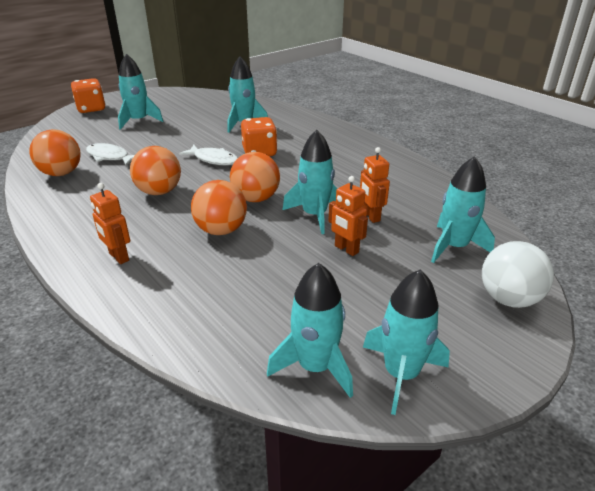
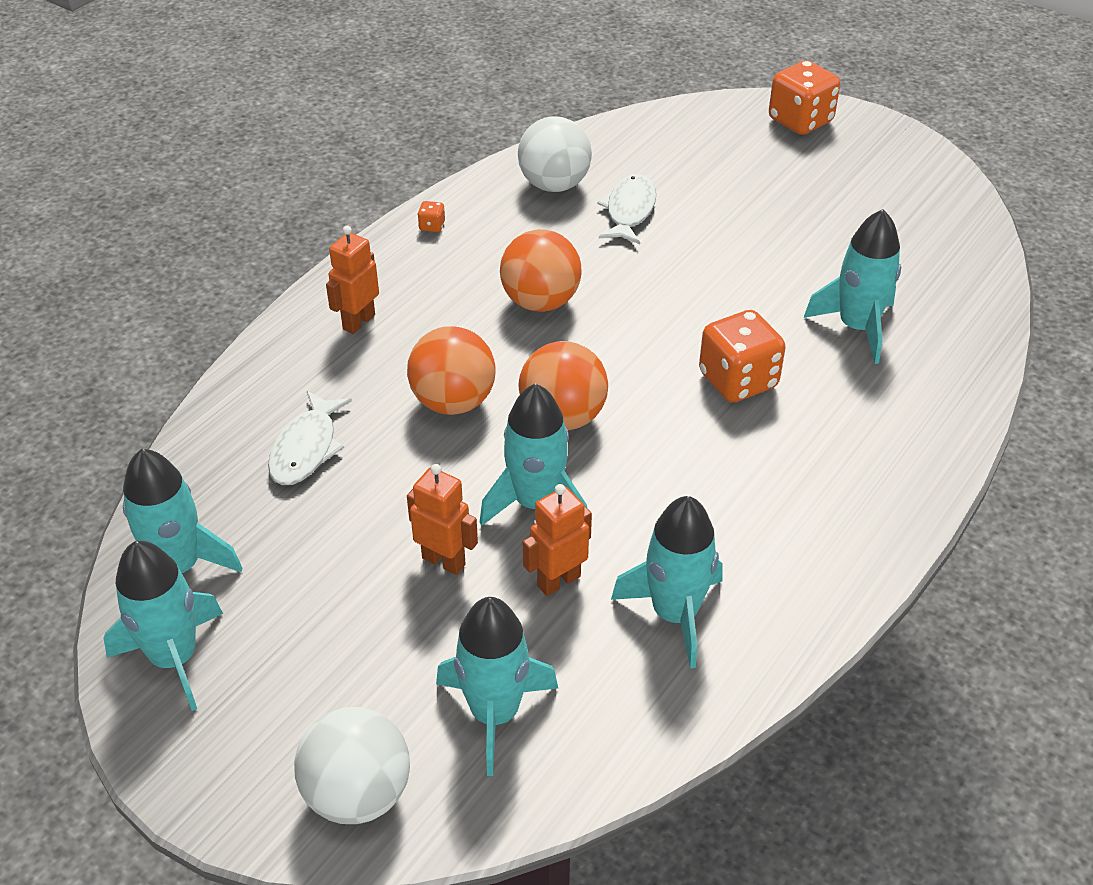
camera: 75 degrees right, 10 degrees up
orange ball [29,129,81,176] -> white ball [518,117,592,192]
turquoise rocket [118,54,163,130] -> turquoise rocket moved to [611,496,723,669]
white fish [179,145,238,165] -> white fish moved to [268,391,352,485]
orange robot [329,176,368,256] -> orange robot turned 90 degrees clockwise [407,464,478,575]
none -> orange dice [417,201,445,232]

